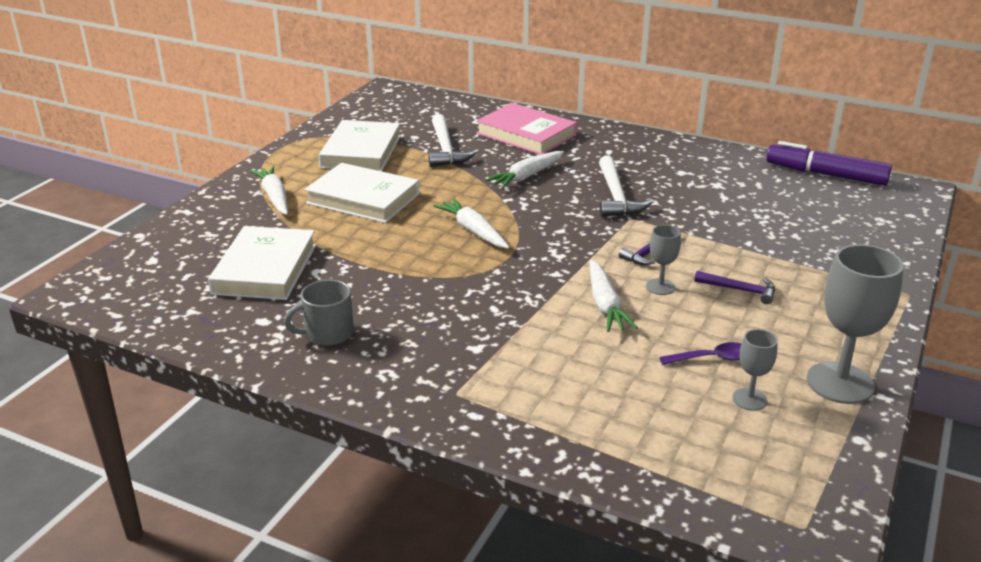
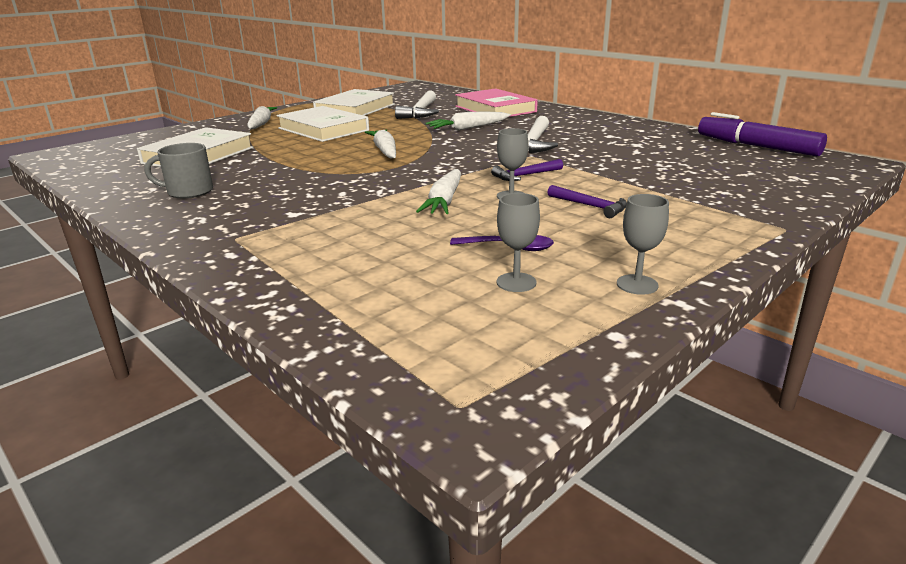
camera: 20 degrees right, 5 degrees down
grey goblet [807,244,904,404] -> grey goblet [617,194,669,295], size x0.51

